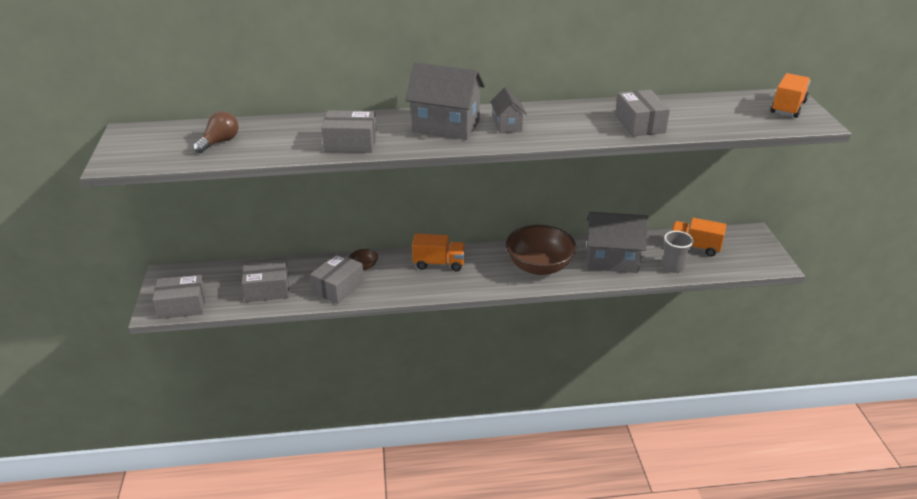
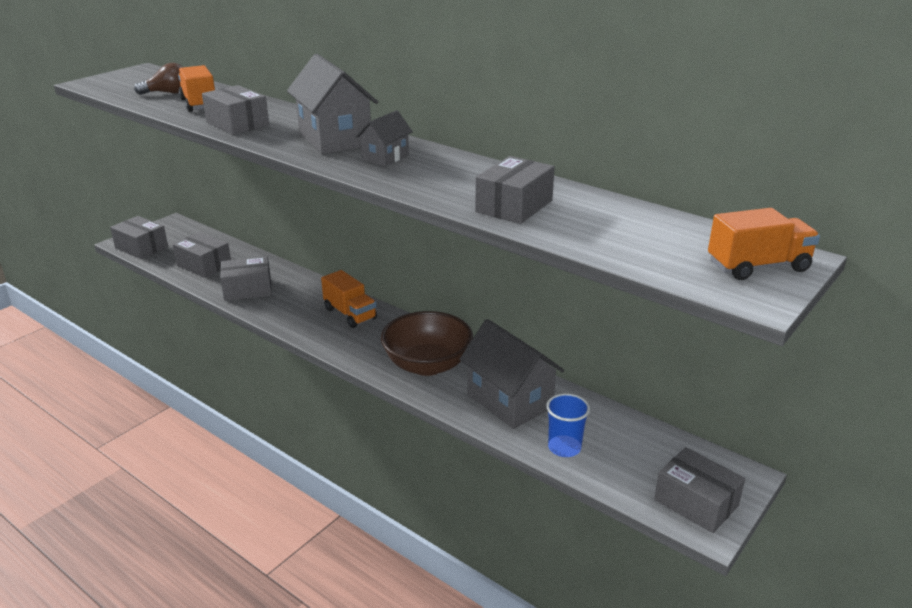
camera: 45 degrees right, 5 degrees down
brown bowl [349,249,378,270] -> none
grey cup [662,231,694,273] -> blue cup [546,393,590,457]
orange truck [671,218,726,257] -> orange truck moved to [178,65,215,112]
none -> grey box [654,447,745,533]

